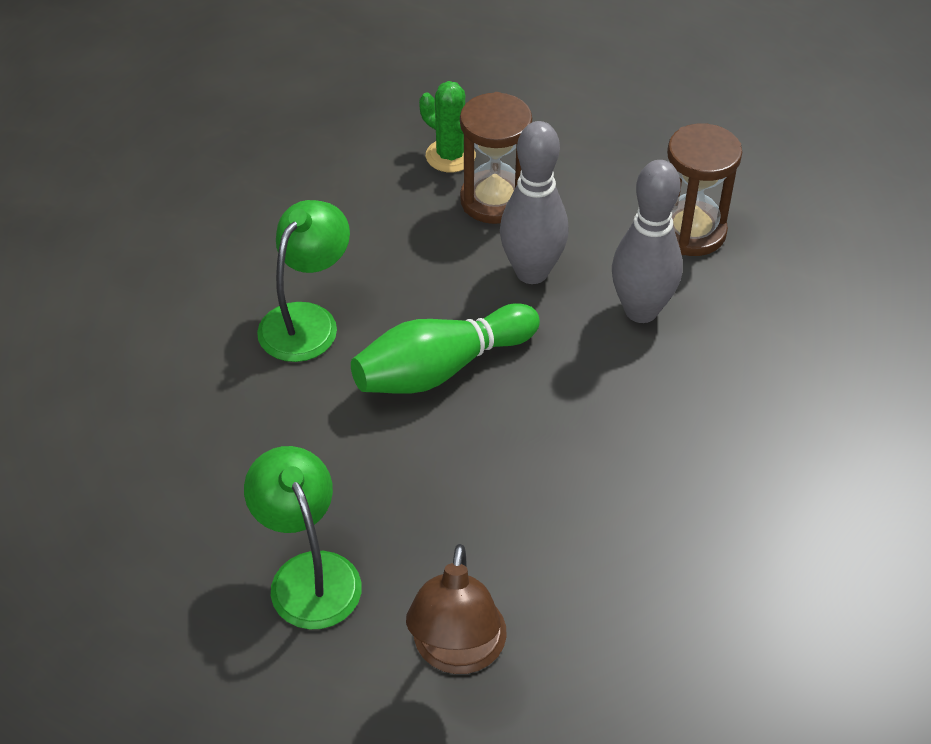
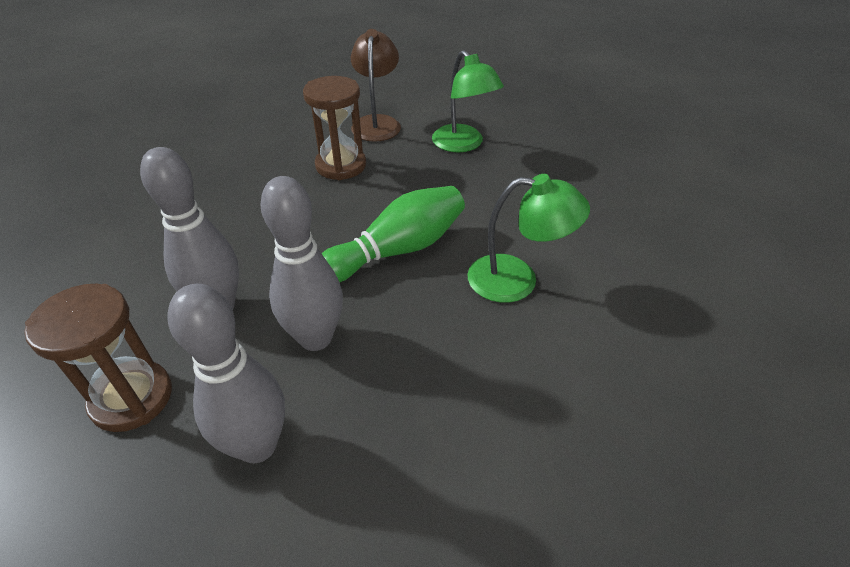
camera: 175 degrees right, 5 degrees down
green lamp [257,200,350,362] -> green lamp turned 105 degrees counterclockwise [468,174,590,303]
green cactus [419,81,476,172] -> none
brown hourglass [460,92,532,224] -> brown hourglass moved to [303,76,366,180]
none -> grey bowling pin [168,284,285,463]

